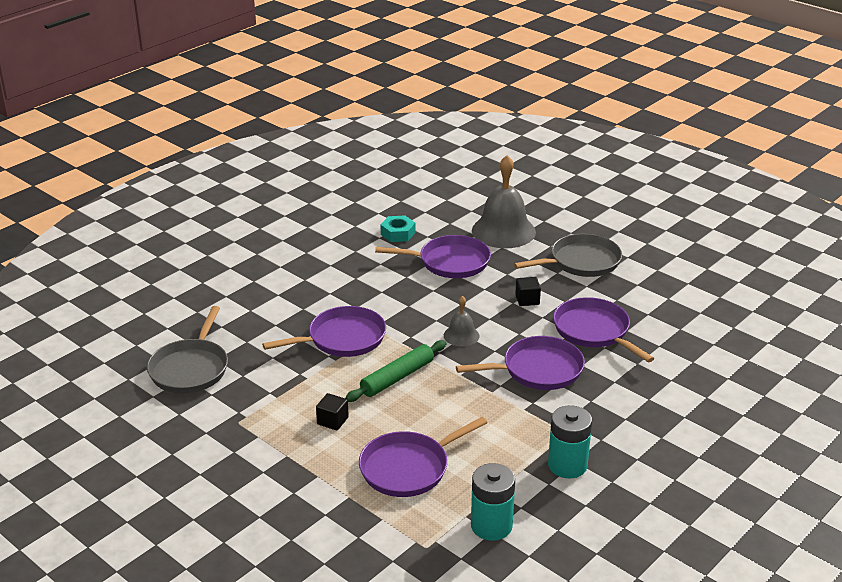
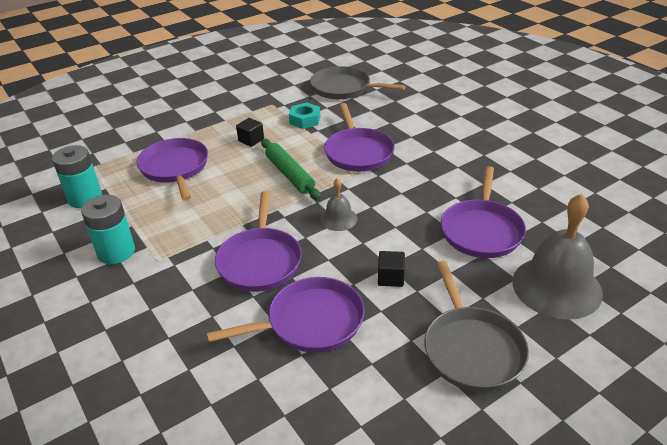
camera: 105 degrees right, 5 degrees up
turquoise nut [381,215,416,242] -> turquoise nut moved to [289,103,320,129]

